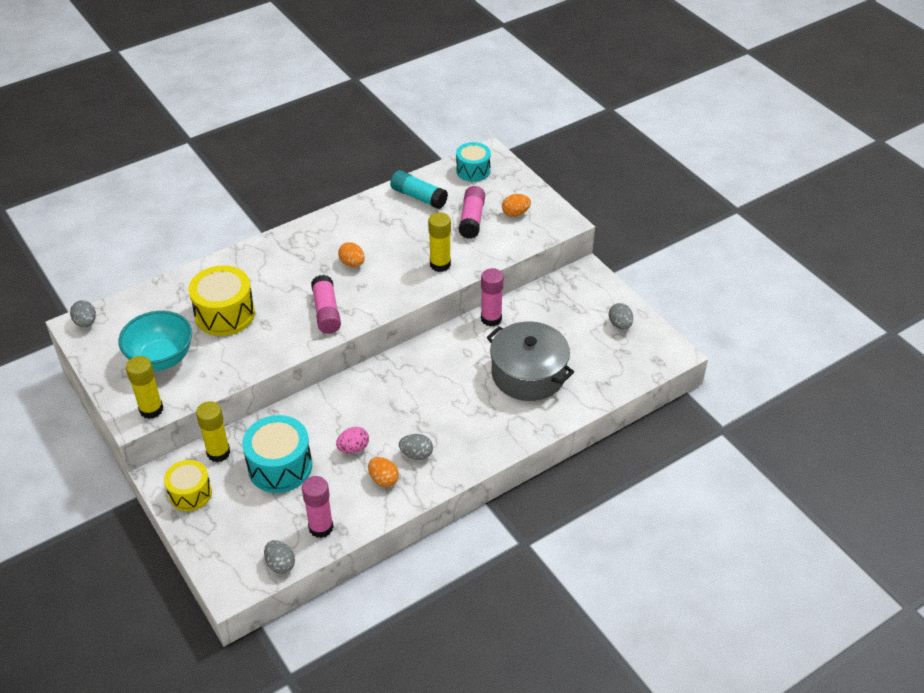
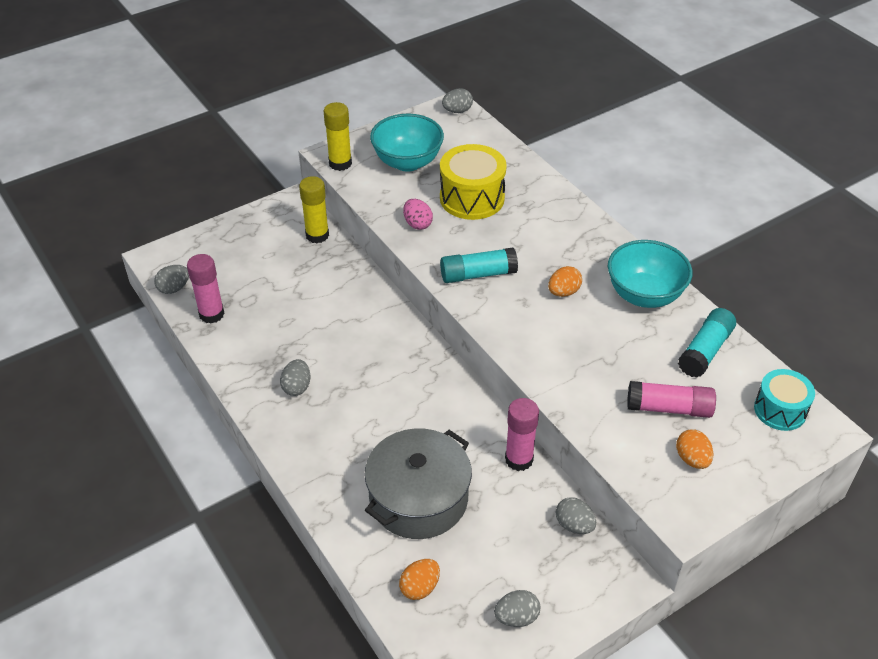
camera: 90 degrees right, 0 degrees up
yellow drum [164,460,212,511] -> none
turquoise drum [242,415,312,493] -> none
pink glue stick [311,275,341,334] -> turquoise glue stick [440,248,518,283]
pink egg [336,427,369,453] -> pink egg moved to [403,199,433,230]
orange egg [368,457,399,487] -> orange egg moved to [399,559,440,600]
yellow glue stick [428,212,451,272] -> none
none -> grey egg [556,497,596,534]
none -> turquoise bowl [608,240,692,308]

